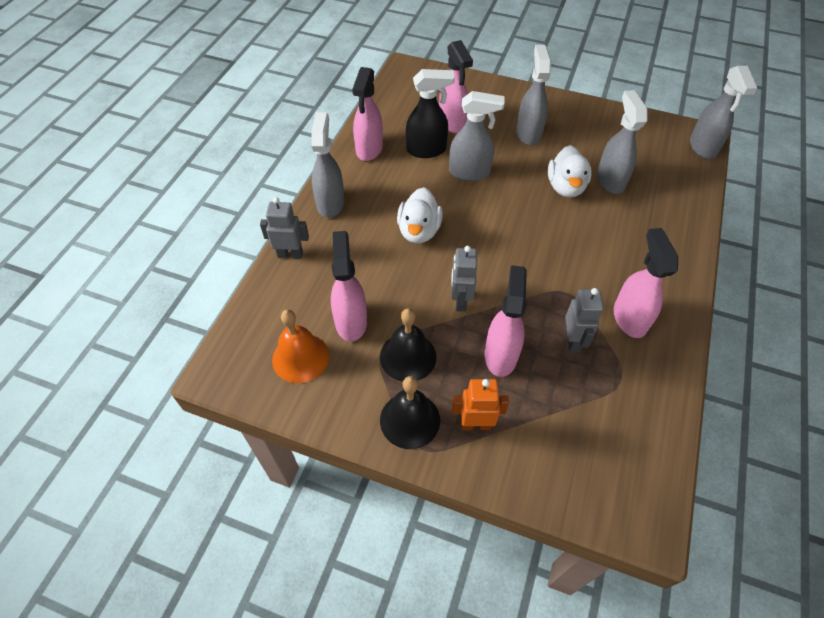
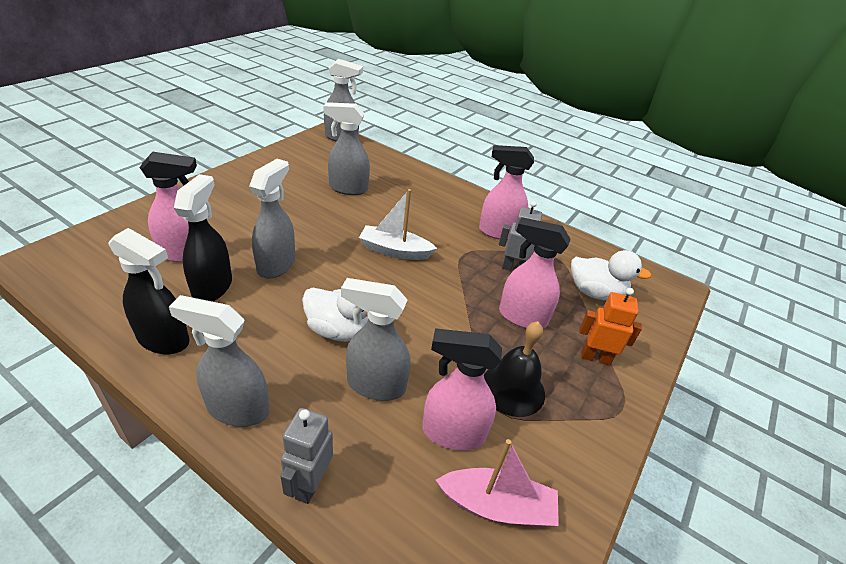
camera: 80 degrees left, 15 degrees down
orange bell [272,309,329,383] -> pink boat [436,439,559,526]
pink spray bottle [352,67,383,161] -> black spray bottle [109,228,189,355]
black bell [380,376,440,449] -> none
grey robot [452,246,477,312] -> none
orange robot [452,379,509,430] -> orange robot turned 90 degrees clockwise [579,288,642,365]
grey spray bottle [516,45,551,146] -> grey spray bottle moved to [341,278,411,401]
white duck [548,145,592,198] -> white duck moved to [571,250,652,301]
none -> white boat [359,189,437,260]

